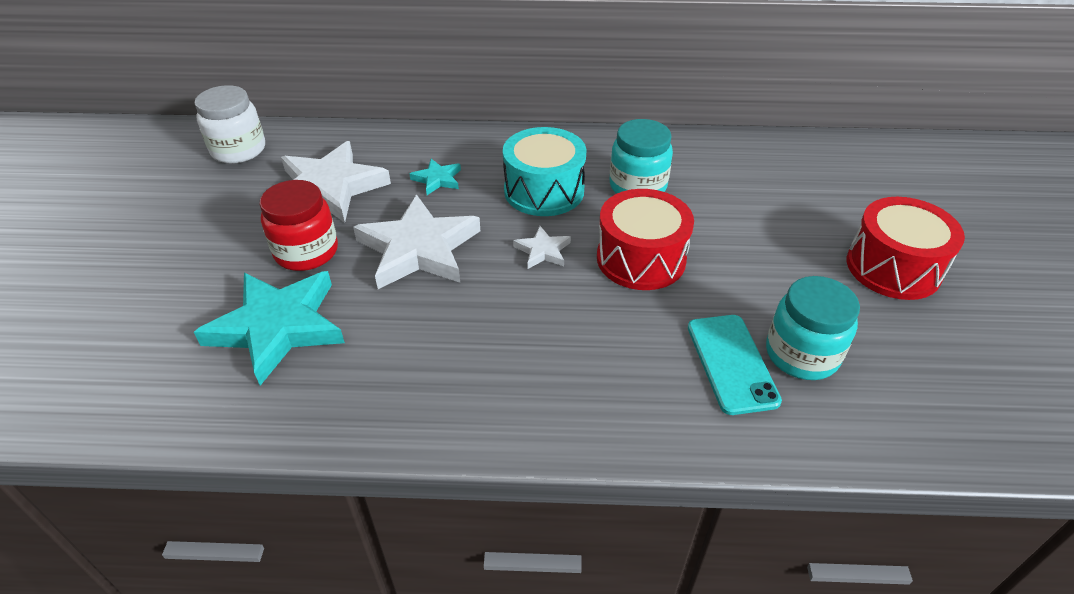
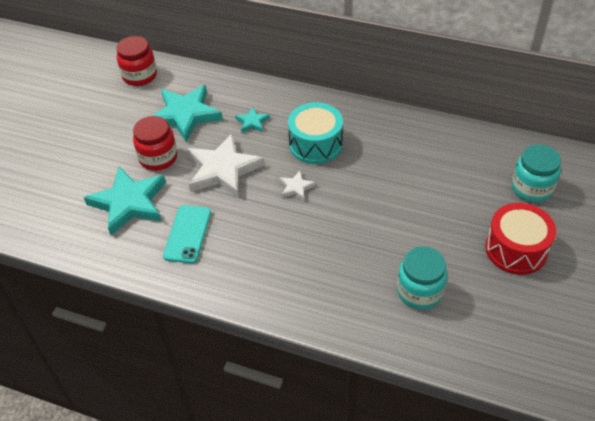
camera: 20 degrees right, 5 degrees up
white jar [195,85,265,164] -> red jar [116,36,157,86]
white star [281,141,391,223] -> turquoise star [152,85,223,142]
red drum [597,189,694,290] -> none
turquoise jar [610,119,673,194] -> turquoise jar moved to [512,144,561,202]
turquoise phone [688,315,782,415] -> turquoise phone moved to [163,205,211,263]

